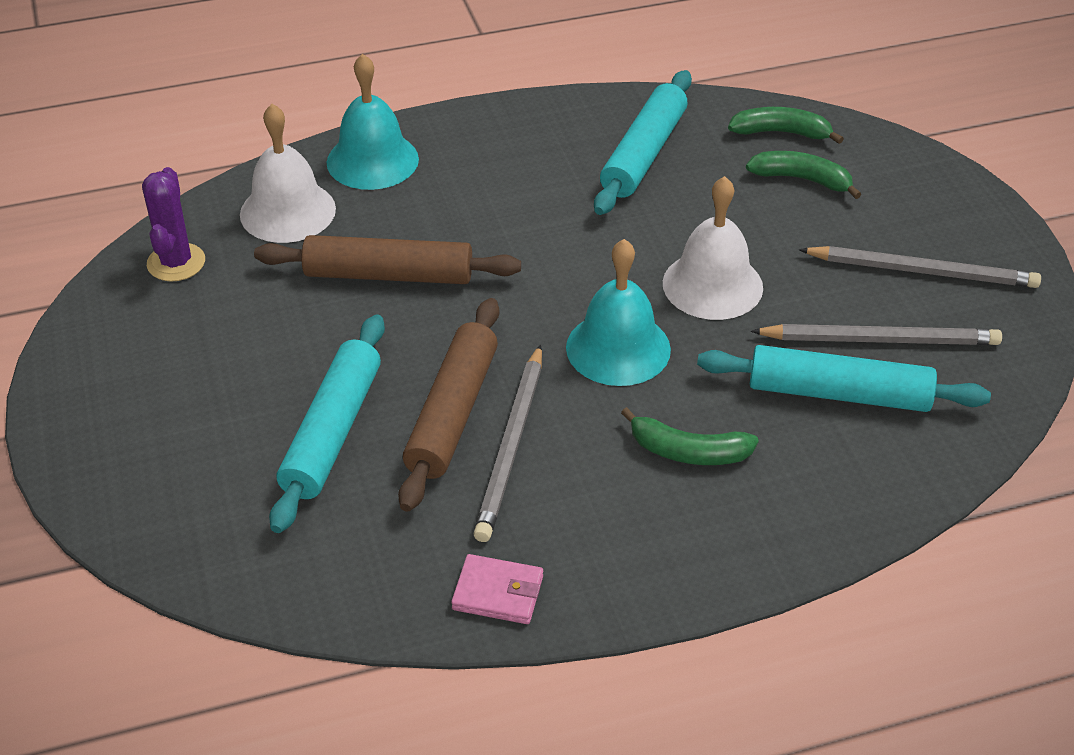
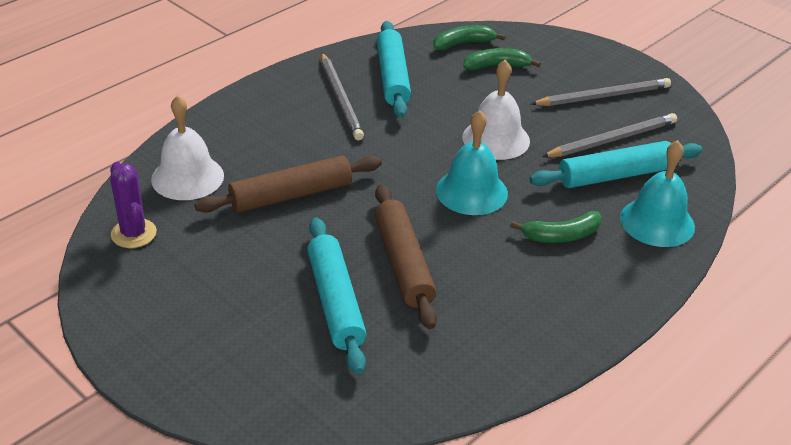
camera: 30 degrees left, 5 degrees down
turquoise bell [327,54,419,190] -> turquoise bell moved to [620,140,695,247]
pink wallet [451,554,543,624] -> none
grey pencil [473,344,542,542] -> grey pencil moved to [321,53,364,140]

